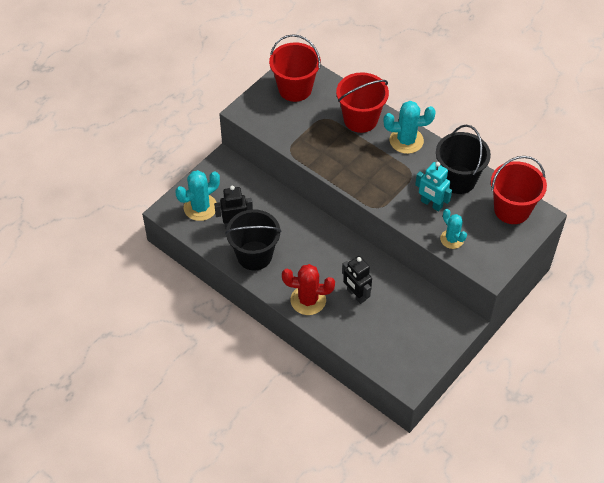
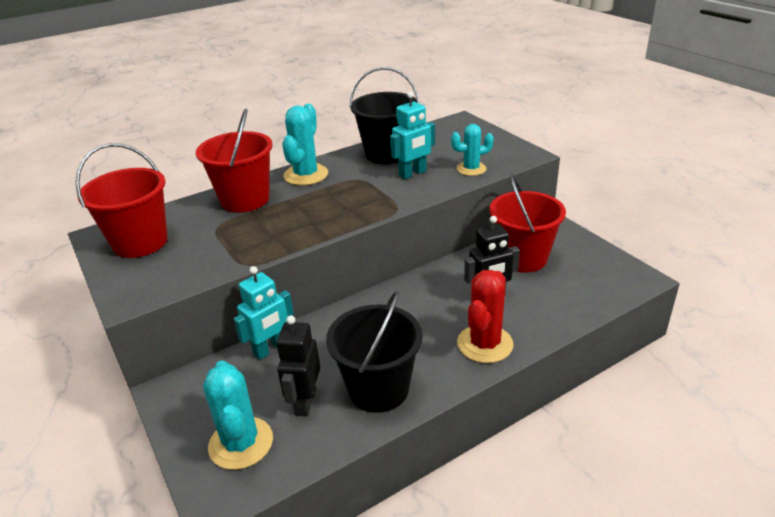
camera: 70 degrees left, 20 degrees down
red bucket [491,156,547,224] -> red bucket moved to [489,173,566,273]
none -> turquoise robot [234,266,294,360]

